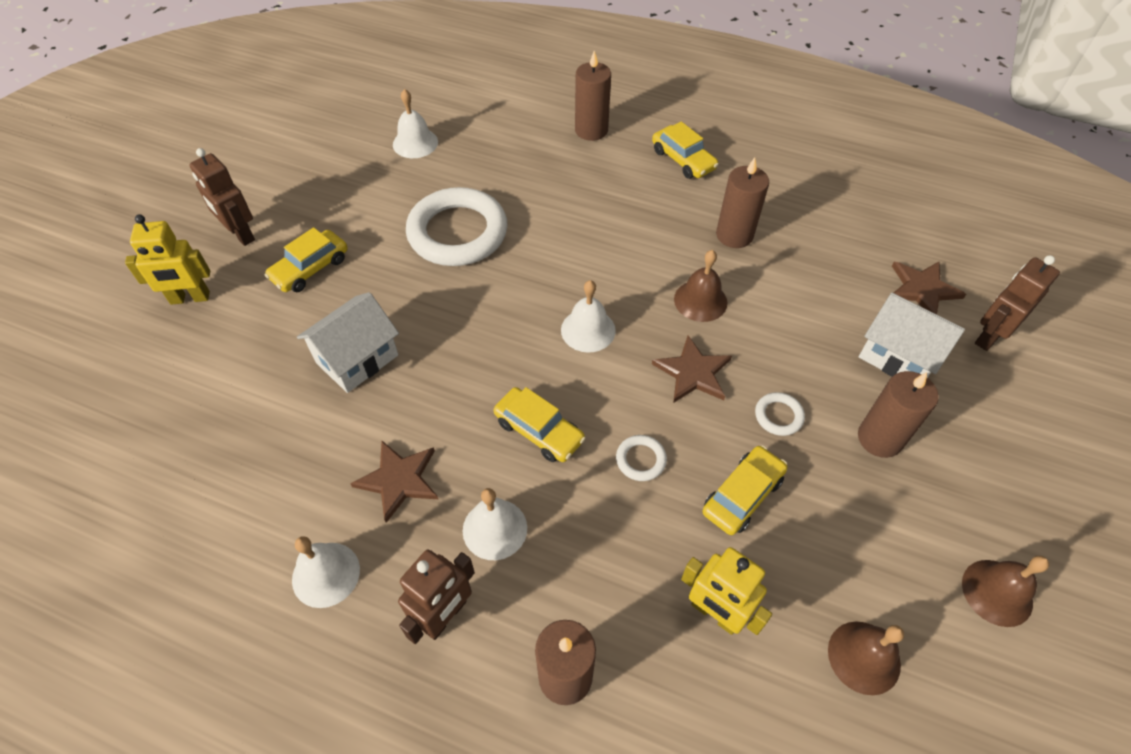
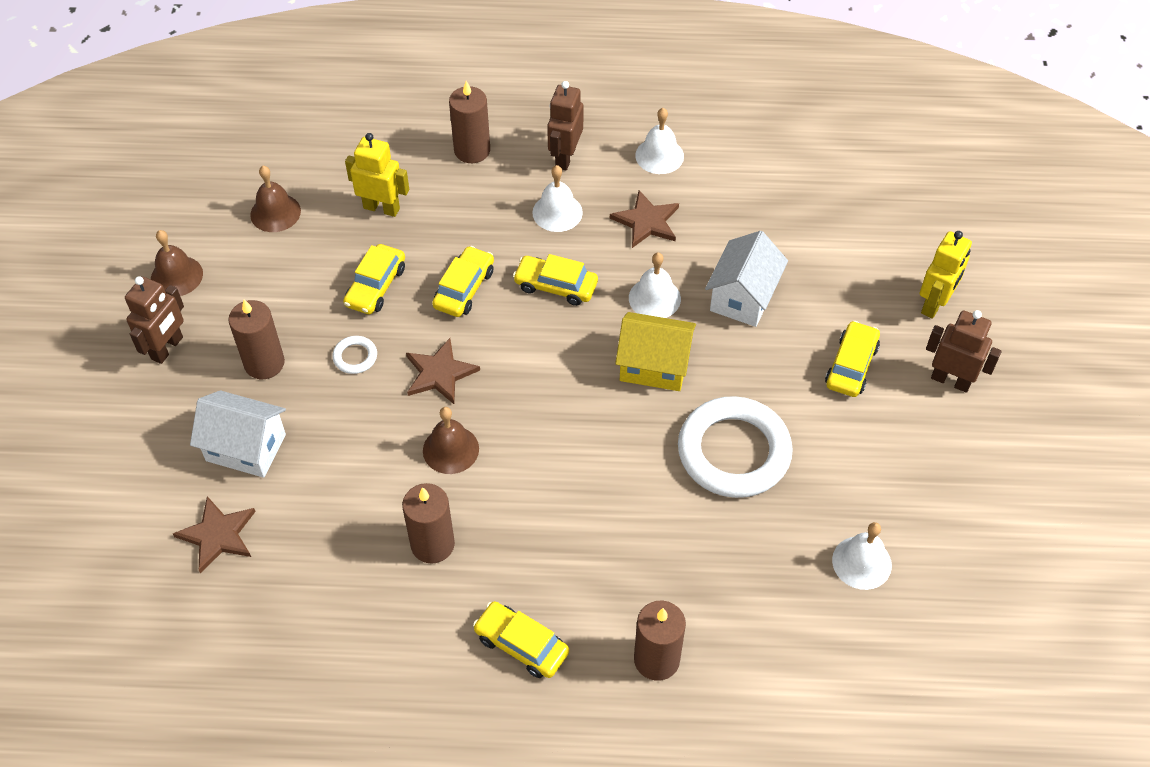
camera: 160 degrees right, 0 degrees up
yellow robot [125,214,210,305] -> yellow robot turned 150 degrees clockwise [919,231,972,319]
white bell [561,280,616,352] -> white bell moved to [629,252,681,318]
white ring [616,435,667,481] -> yellow car [432,246,494,317]
brown robot [975,255,1060,351] -> brown robot moved to [125,276,184,364]
none -> yellow house [615,312,696,391]

